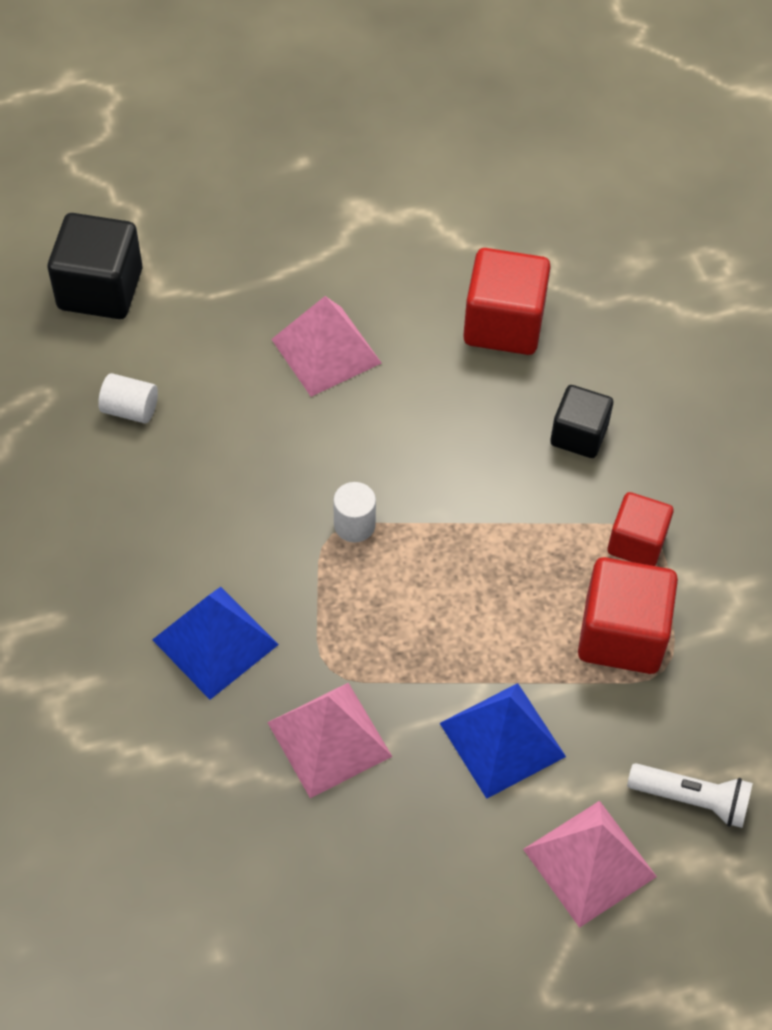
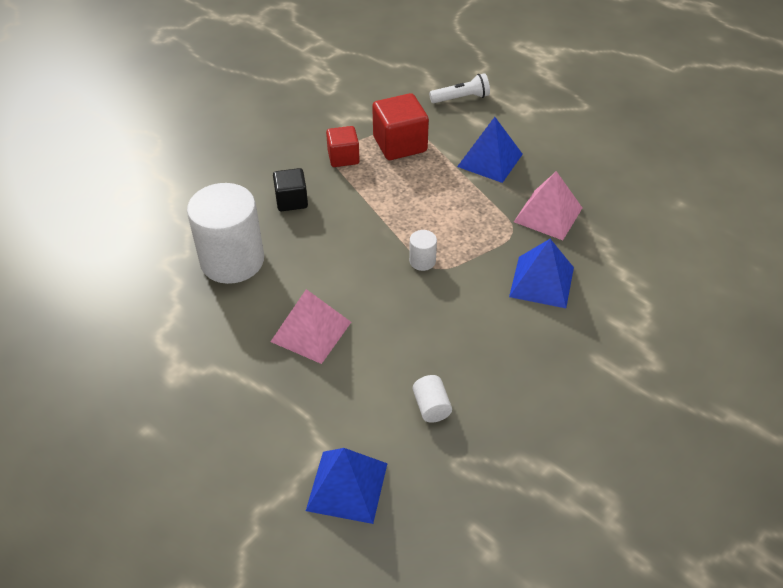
camera: 120 degrees left, 10 degrees down
black cube [48,213,142,319] -> blue pyramid [306,448,388,524]
red cube [463,248,551,355] -> white cylinder [187,183,264,284]
pink pyramid [523,801,657,928] -> none
white flashlight [627,763,753,828] -> white flashlight turned 90 degrees clockwise [429,73,490,103]

